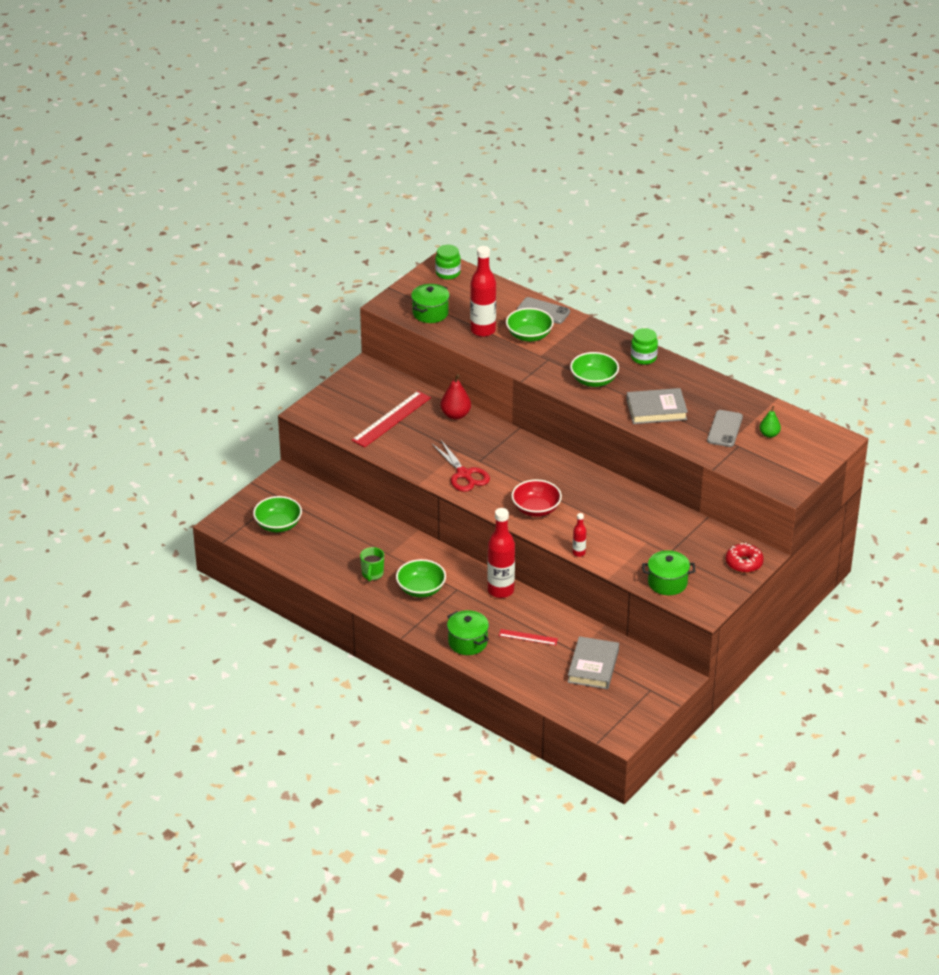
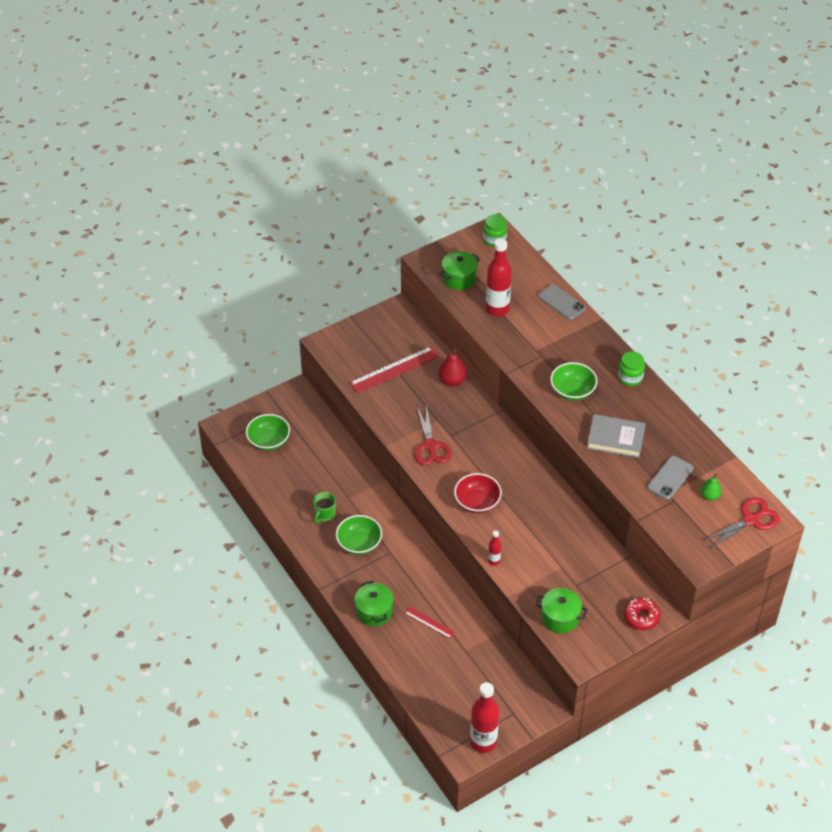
camera: 20 degrees right, 10 degrees up
red bottle [487,508,515,598] -> red bottle moved to [470,682,499,753]
green bowl [506,308,554,342] -> none
grey book [567,636,619,689] -> none
none -> red scissors [703,497,780,549]

